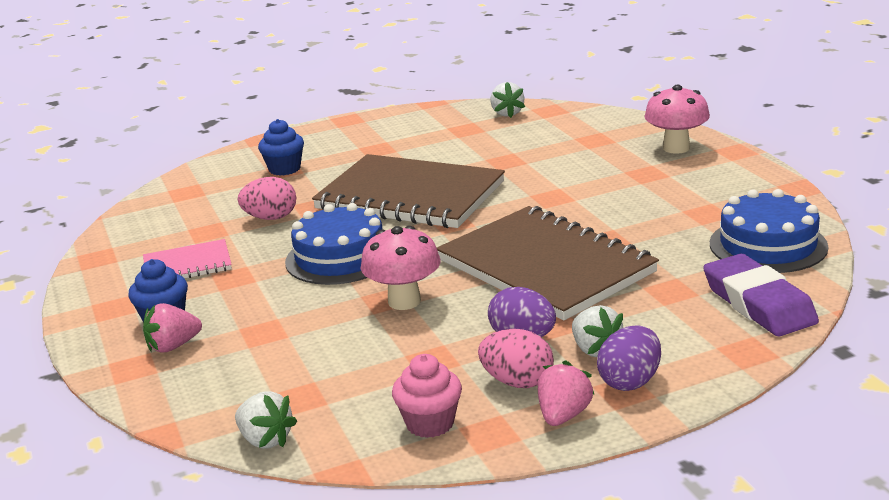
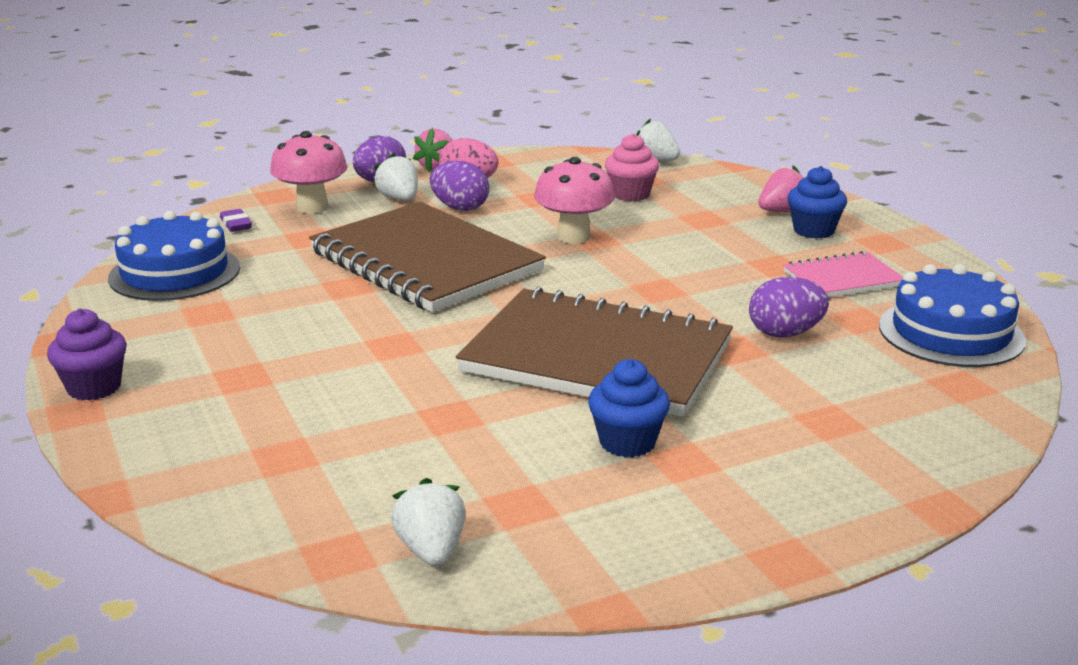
camera: 175 degrees right, 0 degrees up
pink egg [238,177,296,220] -> purple egg [749,277,829,337]
blue cupcake [258,119,304,176] -> blue cupcake moved to [588,359,670,458]
blue cake [285,203,383,285] -> blue cake moved to [879,264,1026,367]
pink cupcake [392,354,462,438] -> pink cupcake moved to [605,133,659,201]
pink mushroom [644,85,710,154] -> pink mushroom moved to [270,131,347,214]
purple eraser [703,254,819,336] -> purple eraser [220,209,252,232], size x0.43
none -> purple cupcake [47,308,127,400]

